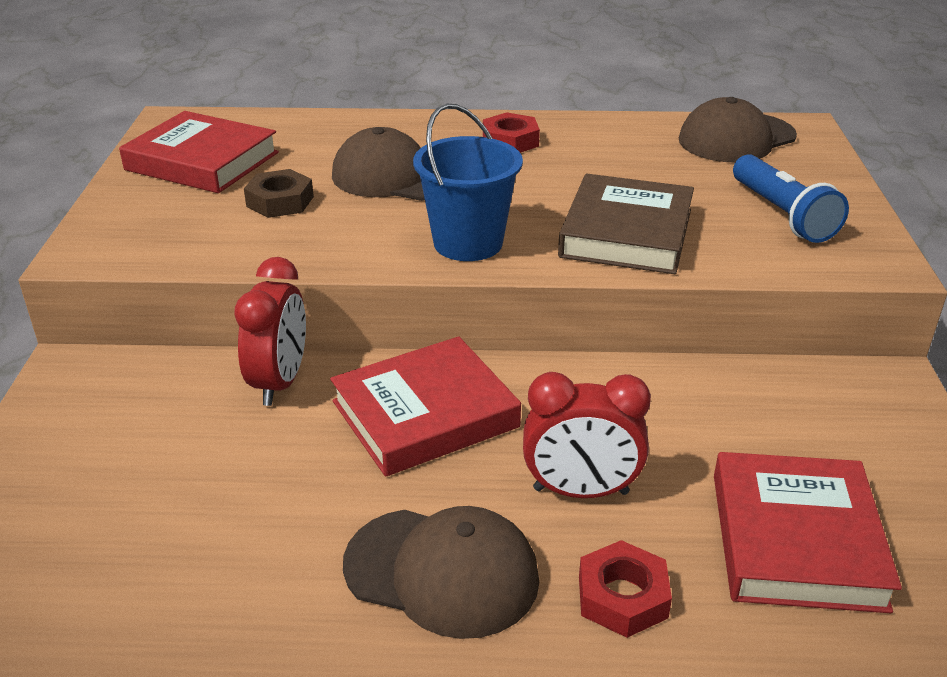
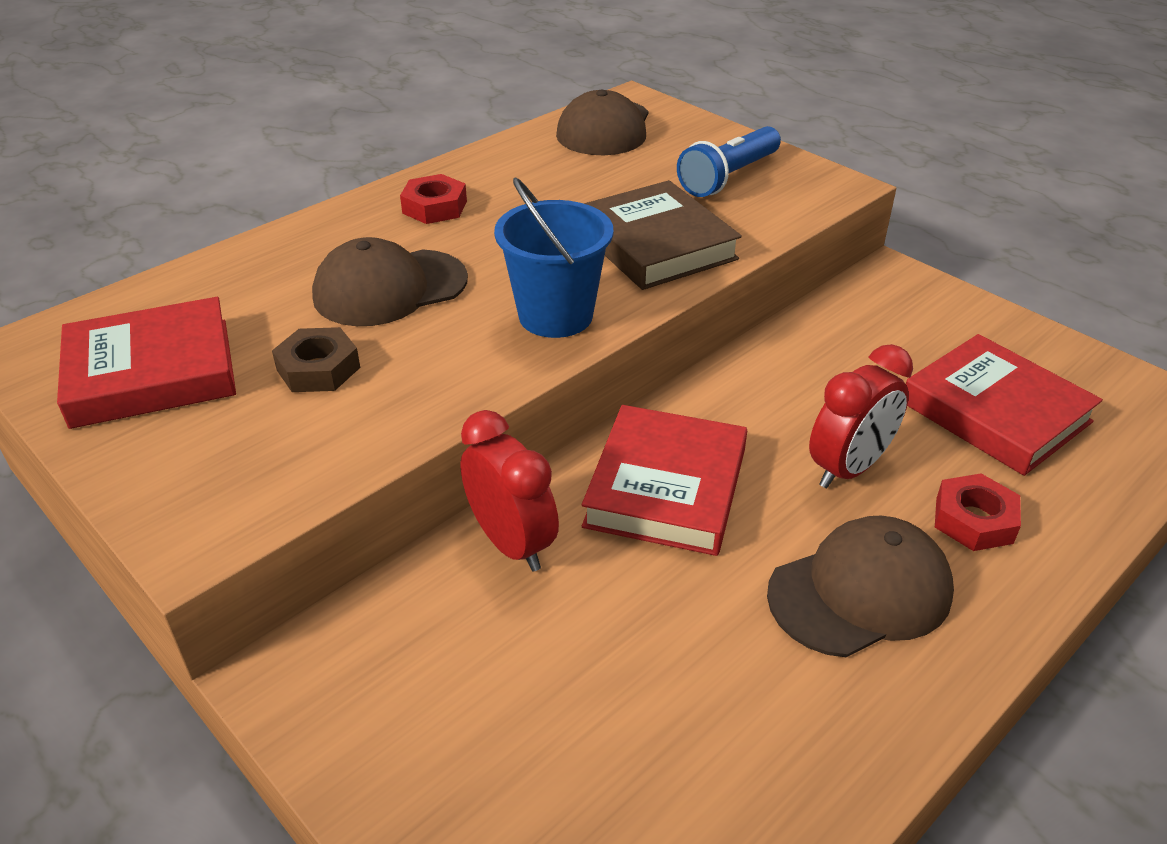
camera: 45 degrees left, 5 degrees up
blue flashlight [733,154,849,243] -> blue flashlight turned 105 degrees clockwise [677,126,781,197]

